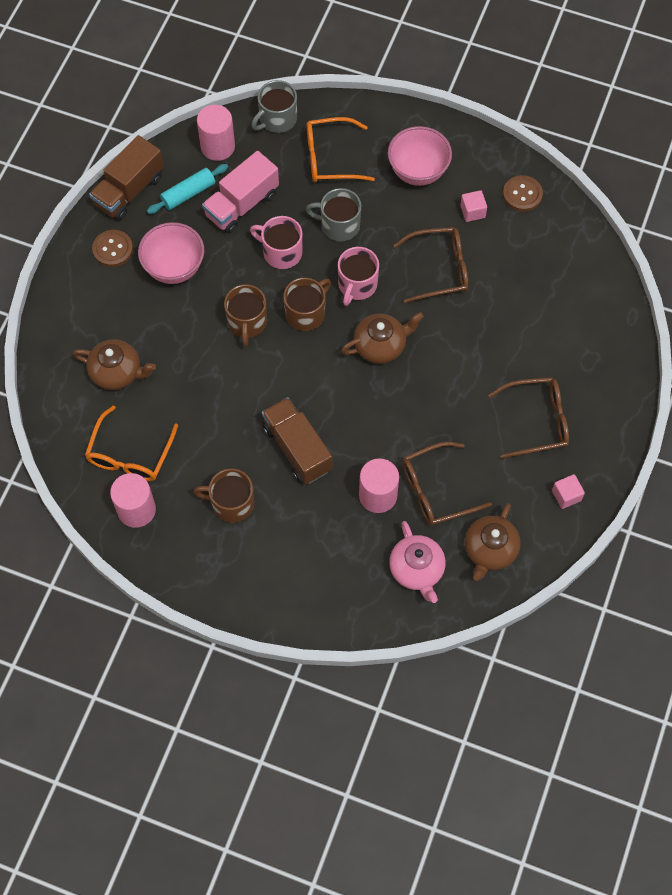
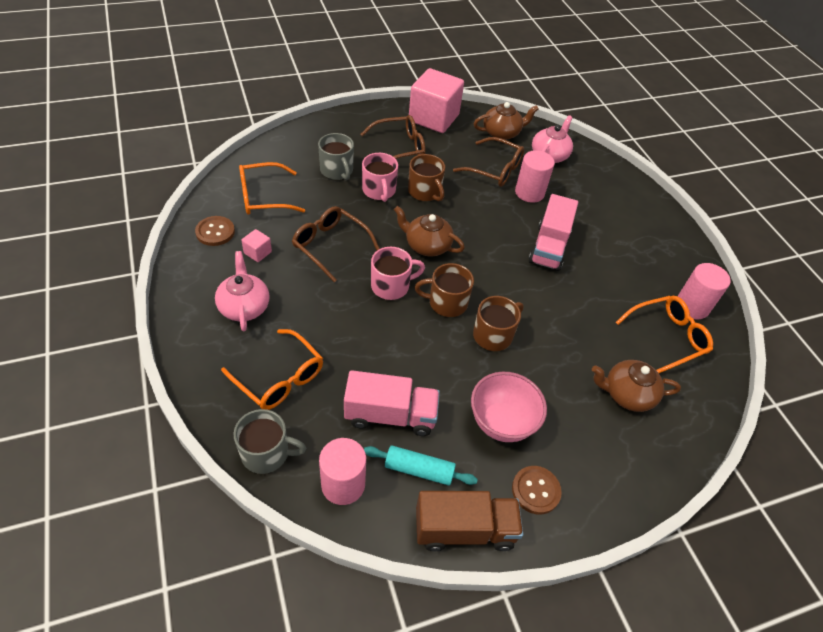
camera: 135 degrees left, 15 degrees down
brown teapot [73,339,156,390] -> brown teapot turned 60 degrees counterclockwise [592,360,681,412]
brown mug [193,468,254,523] -> brown mug moved to [408,154,445,201]
pink mug [250,216,302,269] -> pink mug moved to [362,153,398,202]
brown truck [262,397,332,484] -> pink truck [528,194,578,271]
grey mug [306,188,361,241] -> grey mug moved to [318,133,354,180]
pink bowl [388,126,452,186] -> pink teapot [215,251,270,331]
brown glasses [488,377,569,458] -> brown glasses turned 120 degrees clockwise [360,115,425,159]
pink cube [552,474,585,509] -> pink cube [409,68,464,133], size x2.44
none -> orange glasses [239,162,305,215]

